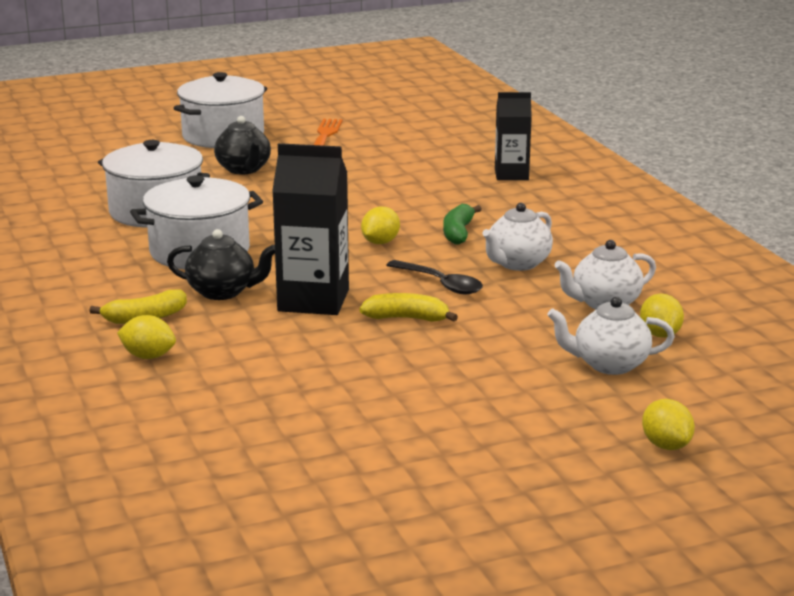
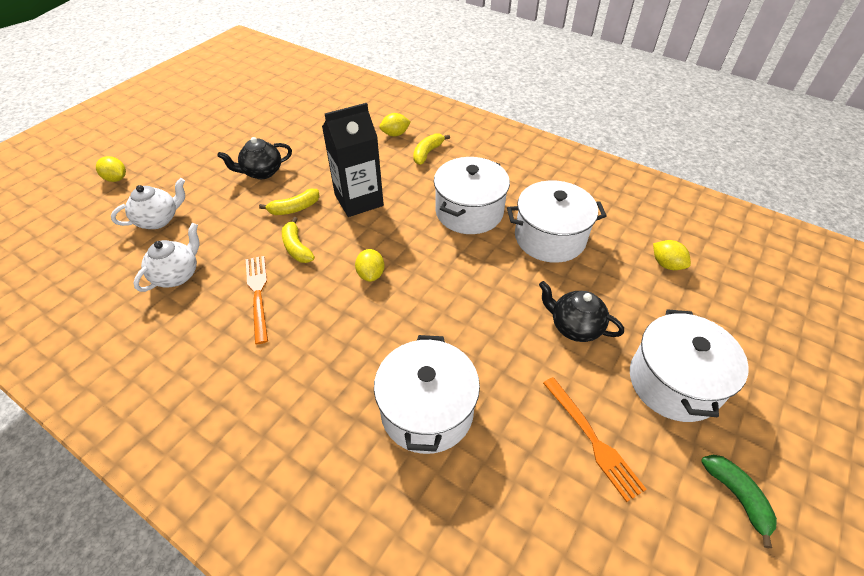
camera: 145 degrees right, 25 degrees up
black teapot [167,229,275,300] -> black teapot moved to [217,137,292,179]
black spoon [386,260,483,294] -> yellow banana [282,217,315,263]
green banana [443,204,482,245] -> green banana moved to [701,455,777,548]
white teapot [482,203,553,271] -> orange fork [246,256,268,344]
black carton [495,92,532,180] -> none
yellow lemon [640,294,684,338] -> yellow lemon moved to [653,240,691,270]
none -> white pot [374,335,480,454]

